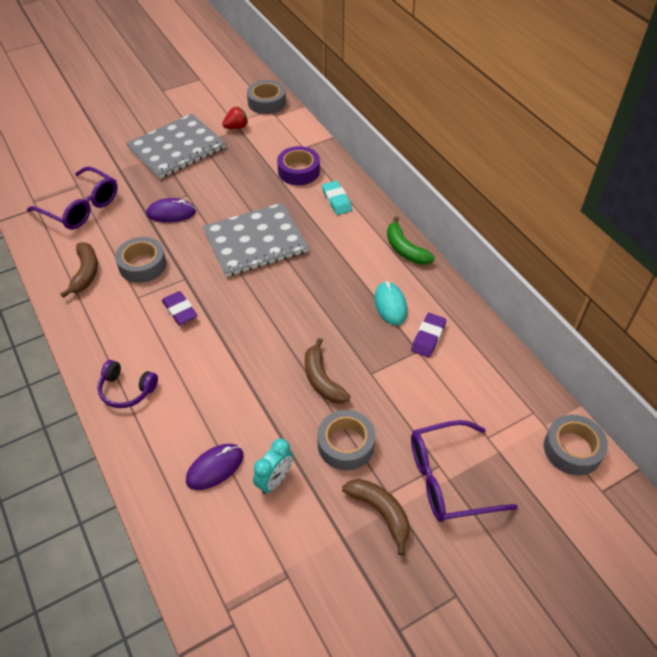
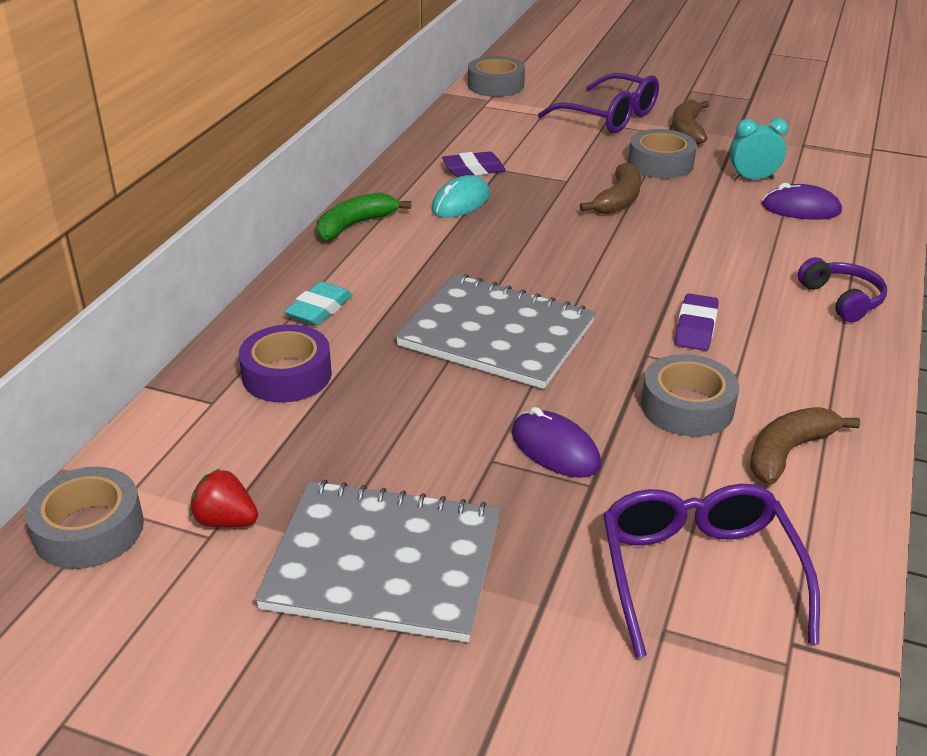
camera: 130 degrees left, 15 degrees down
green banana [387,216,435,265] -> green banana turned 150 degrees counterclockwise [317,192,411,241]

